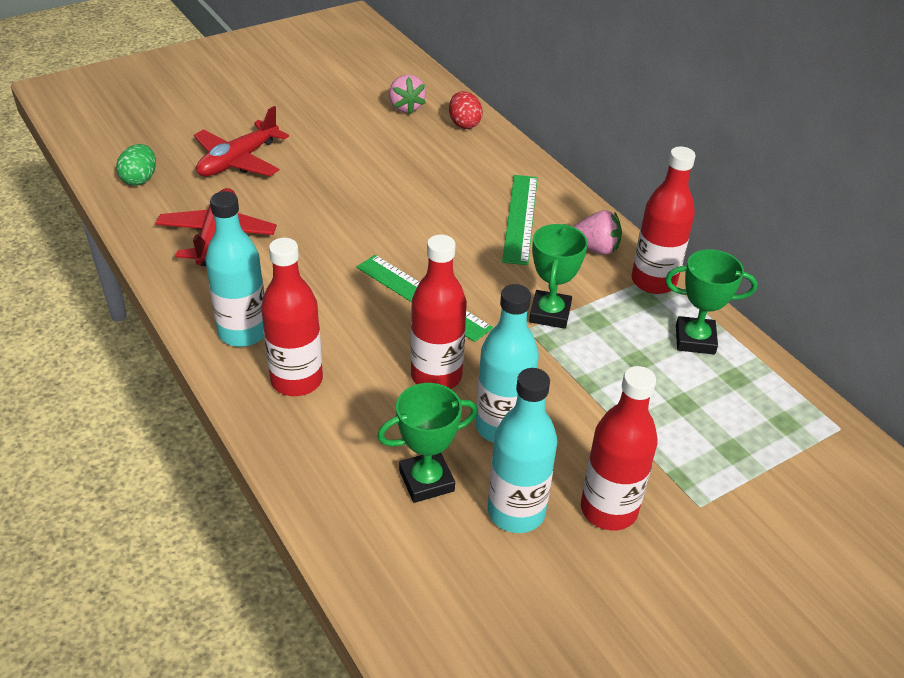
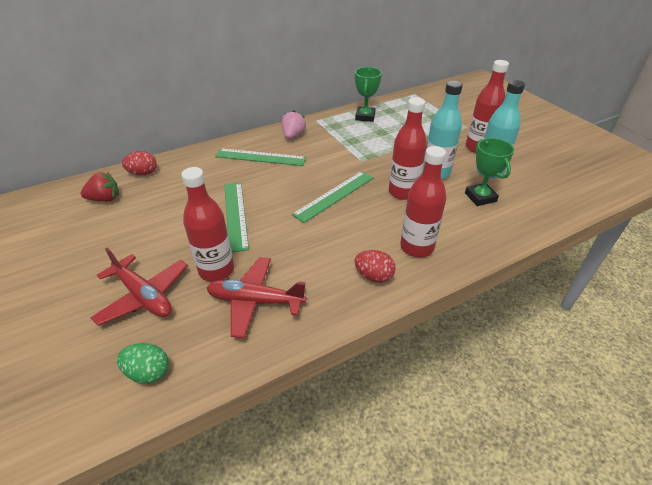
camera: 85 degrees left, 0 degrees up
turquoise bottle [205,191,264,347] -> red egg [354,250,396,283]
pink strawberry [389,75,426,114] -> red strawberry [81,172,119,202]
green trophy [529,224,588,329] -> none
red bottle [632,146,696,294] -> red bottle moved to [181,167,234,282]
none -> green ruler [225,183,249,252]

